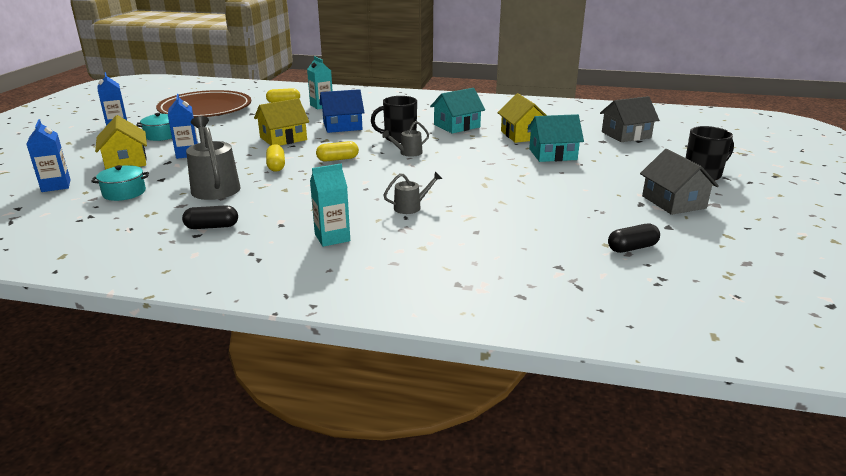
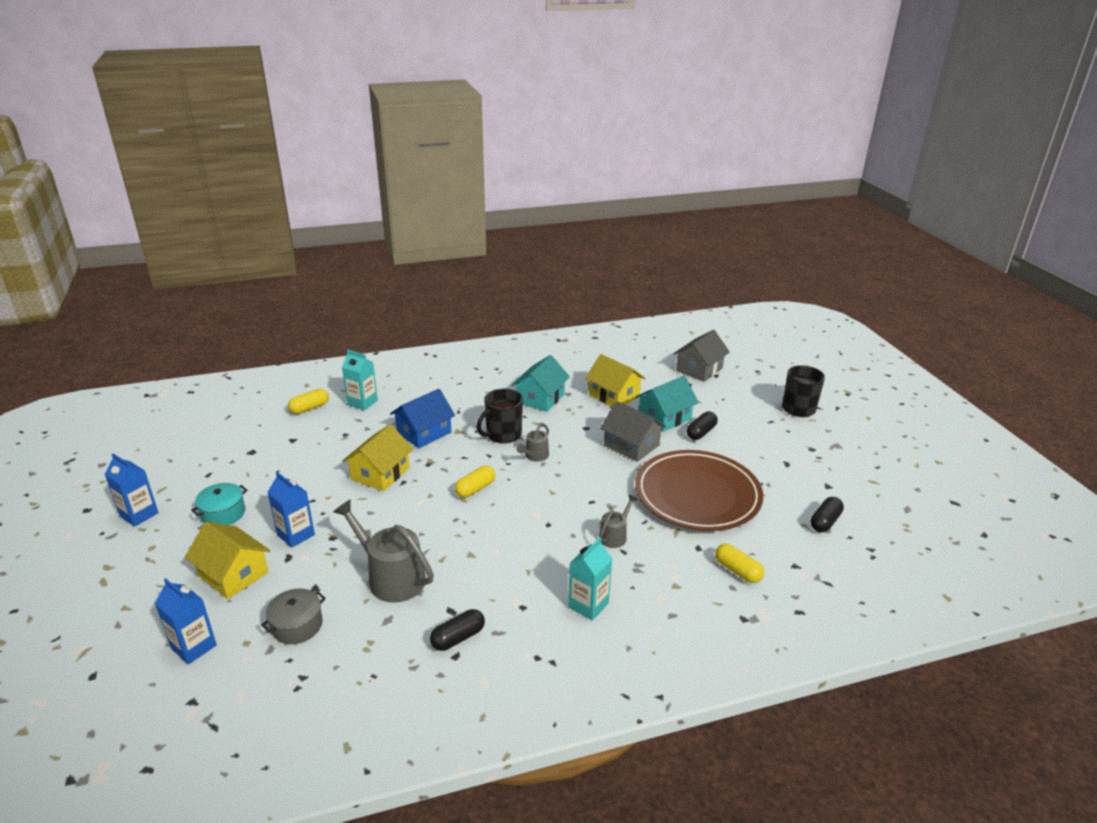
camera: 30 degrees left, 5 degrees up
turquoise pot [91,165,149,201] -> grey pot [261,588,326,644]
brown plate [156,90,251,118] -> brown plate moved to [635,450,763,531]
yellow capsule [266,144,285,172] -> yellow capsule moved to [715,543,764,583]
grey house [640,149,719,215] -> grey house moved to [600,401,666,462]
none -> black capsule [687,411,718,440]

